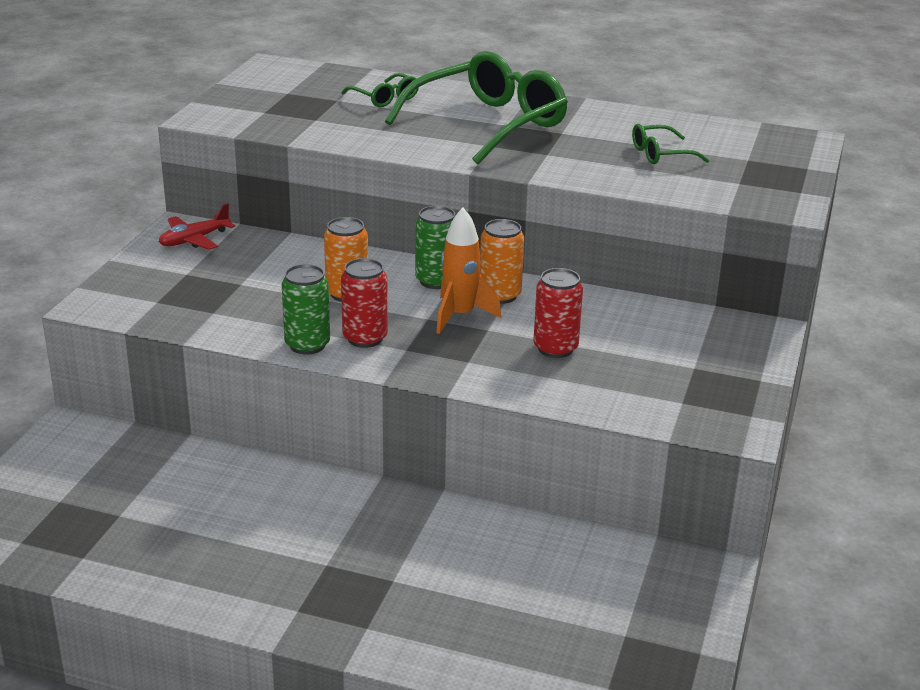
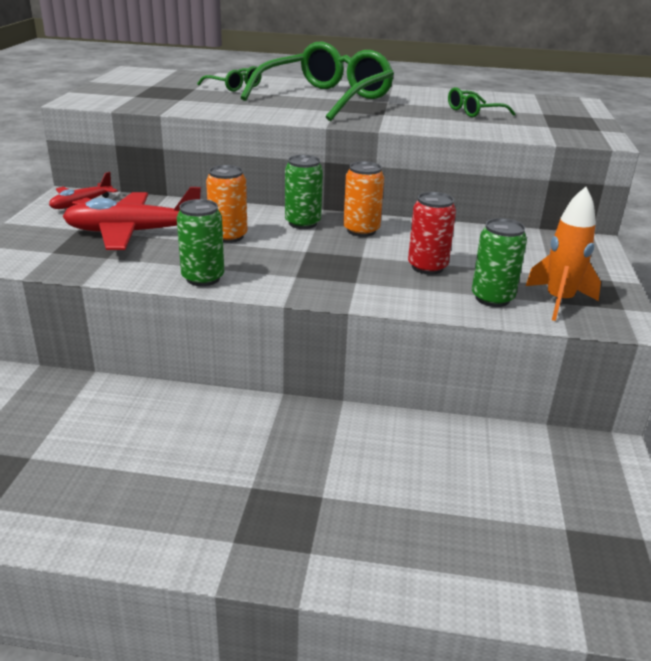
camera: 10 degrees left, 0 degrees up
red can [341,258,388,348] -> none
orange rocket [436,208,501,334] -> orange rocket moved to [526,187,601,321]
none -> red plane [62,187,201,250]
none -> green can [472,218,527,307]

